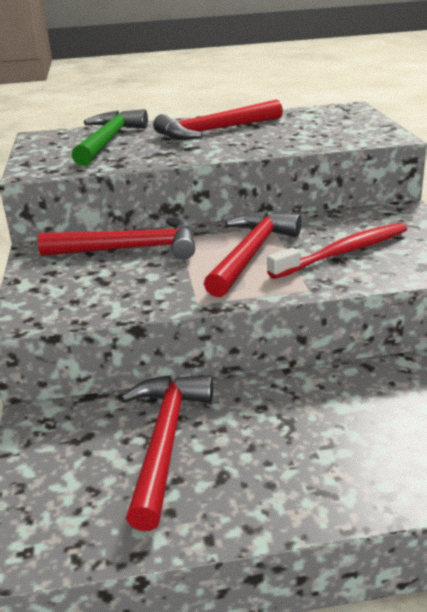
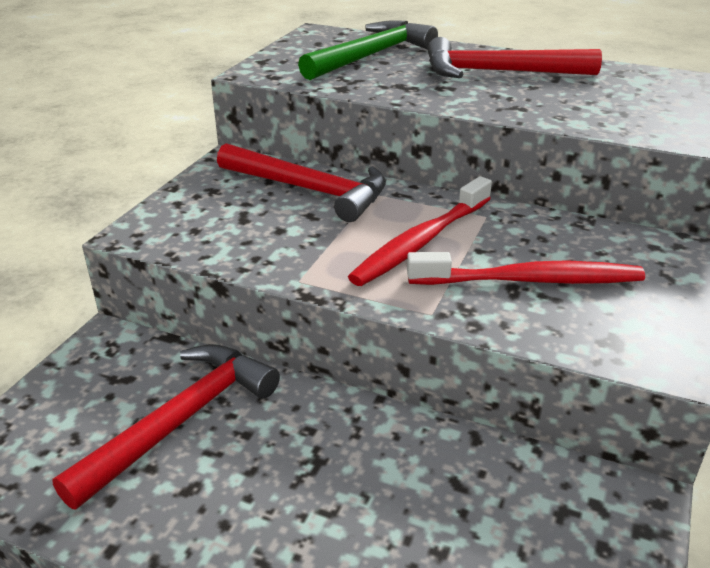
camera: 30 degrees right, 5 degrees up
red hammer [204,212,302,297] -> red toothbrush [348,176,492,286]

